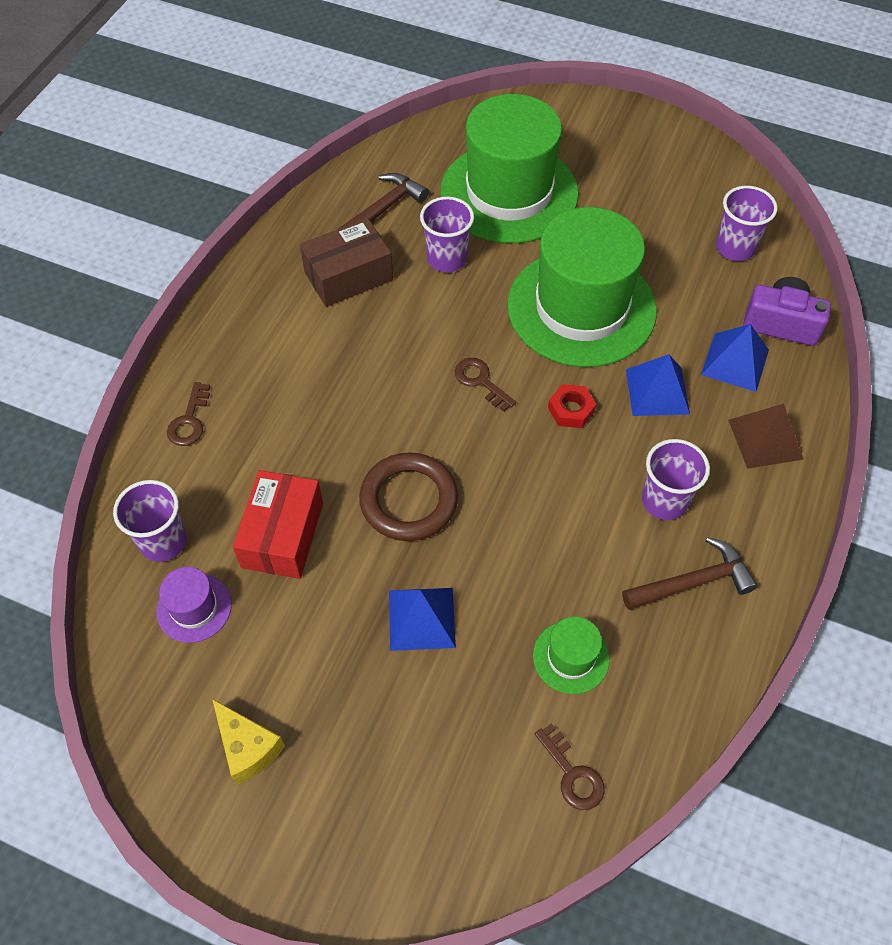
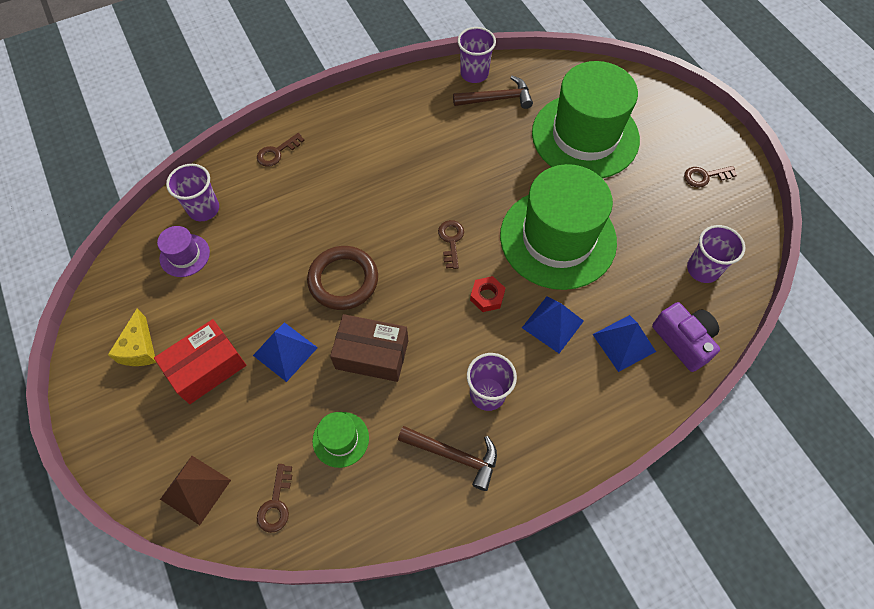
camera: 40 degrees right, 5 degrees up
red box [233,470,323,579] -> red box moved to [154,319,246,404]
brown box [300,218,393,307] -> brown box moved to [330,314,408,382]
purple cup [420,197,474,273] -> purple cup moved to [458,27,496,83]
brown pyramid [728,403,804,469] -> brown pyramid moved to [160,456,231,525]
none -> brown key [684,166,737,188]

